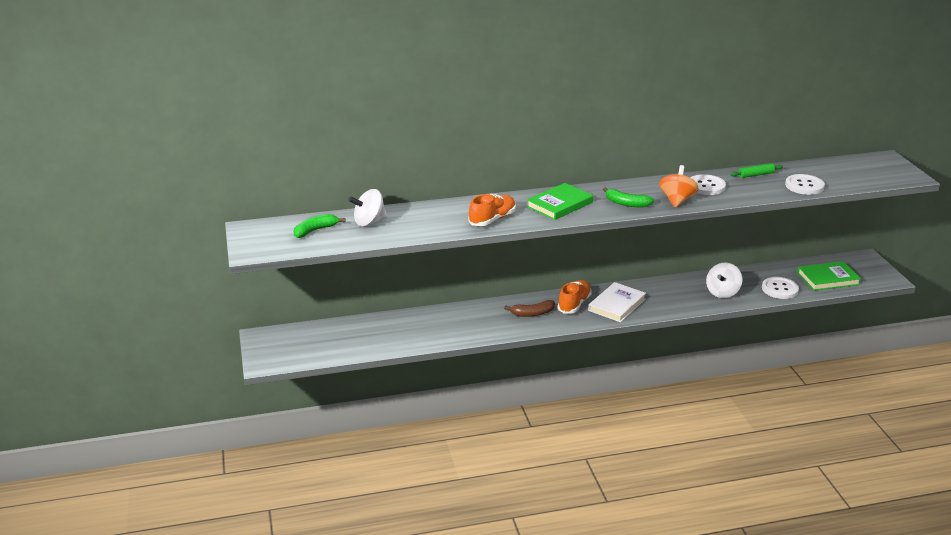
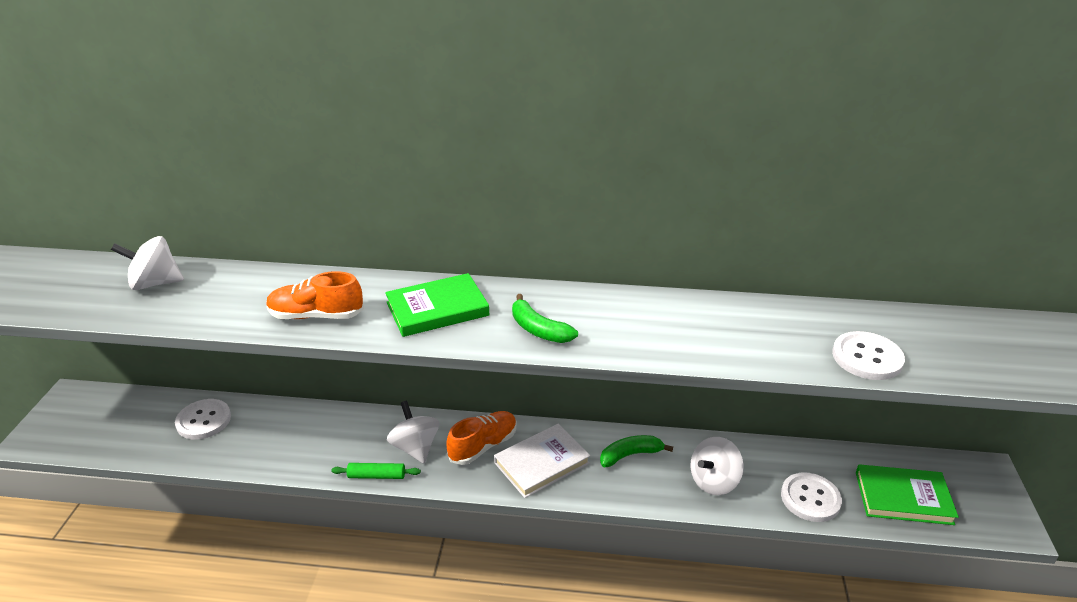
camera: 20 degrees right, 5 degrees up
green banana [294,214,345,238] -> green banana moved to [600,435,673,467]
orange shoe [468,194,516,226] -> orange shoe turned 150 degrees counterclockwise [266,271,364,319]
brown banana [504,300,555,317] -> white spinning top [387,401,440,464]
orange spinning top [659,165,699,208] -> none
white button [690,174,726,195] -> white button moved to [175,399,231,439]
green rolling pin [731,163,783,178] -> green rolling pin moved to [331,463,421,479]

